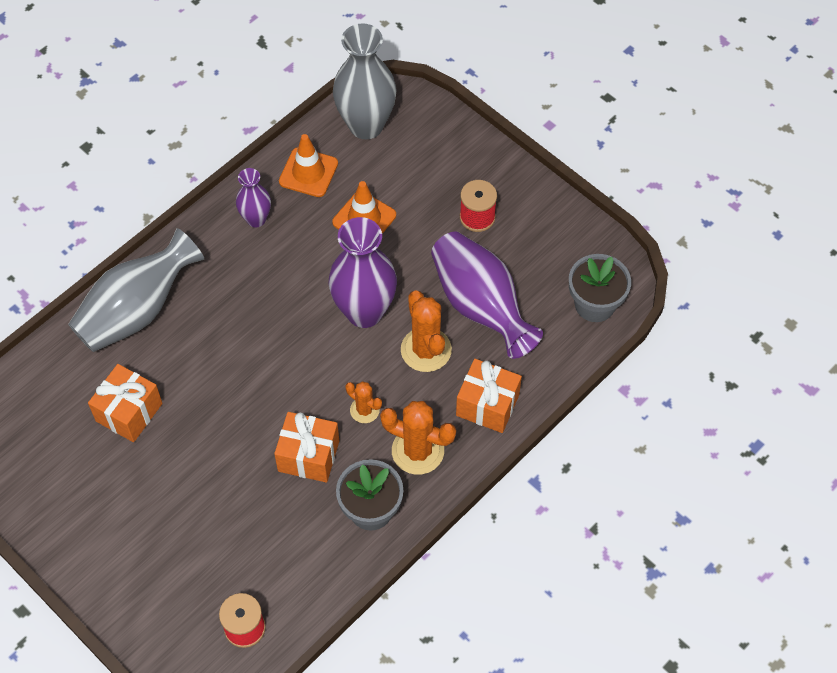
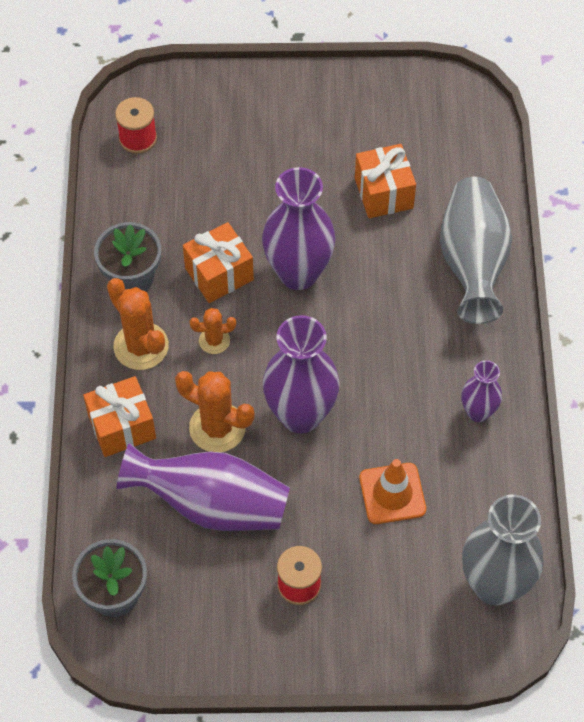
camera: 135 degrees right, 0 degrees up
orange traffic cone [279,134,338,197] -> none
orange cactus [380,401,456,475] -> orange cactus turned 75 degrees clockwise [107,278,169,370]
none -> purple vase [262,167,336,290]

